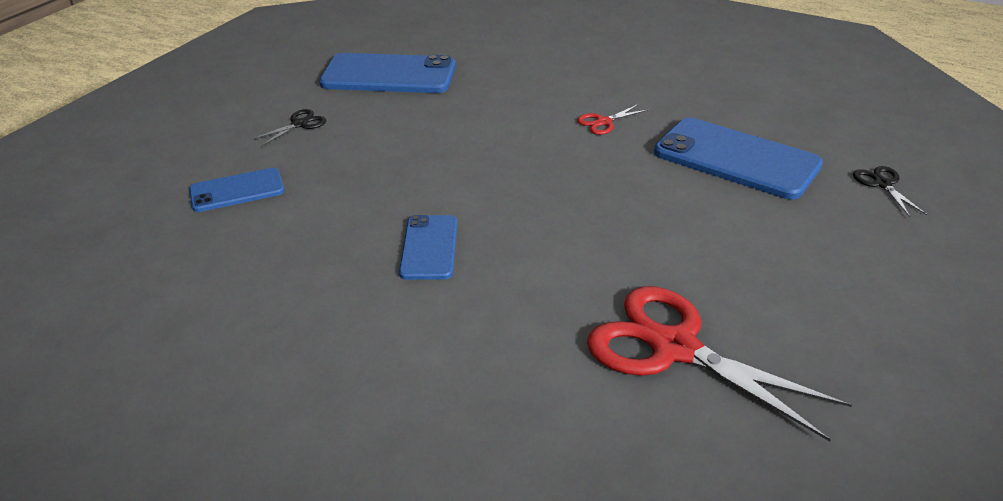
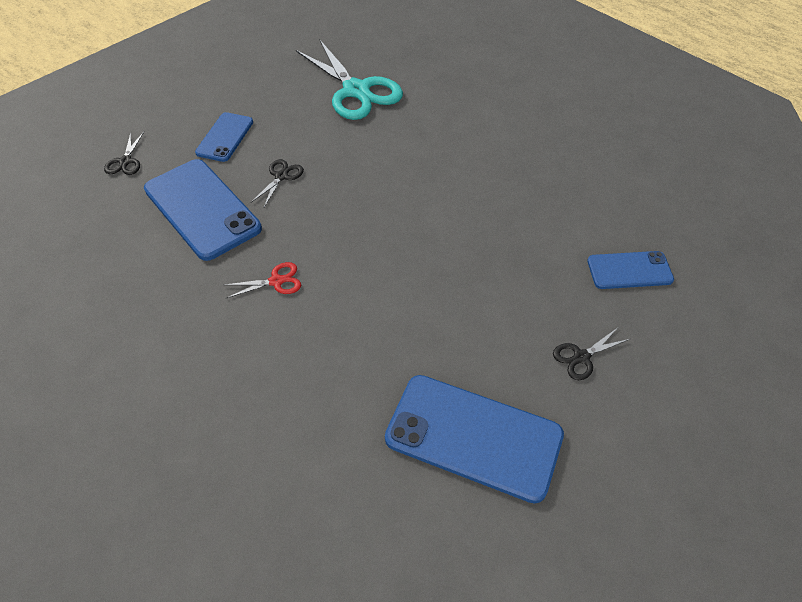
camera: 165 degrees left, 15 degrees up
blue phone [399,215,457,280] -> blue phone moved to [195,112,253,162]
red scissors [587,286,852,442] -> turquoise scissors [296,39,403,120]
none -> black scissors [252,159,304,207]

